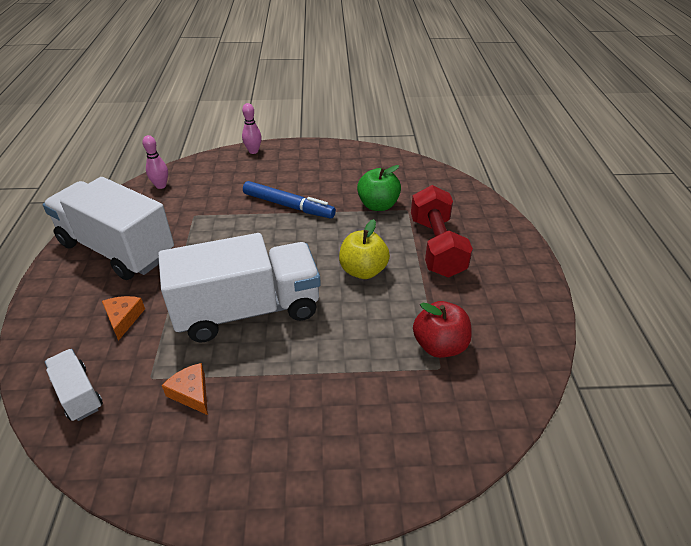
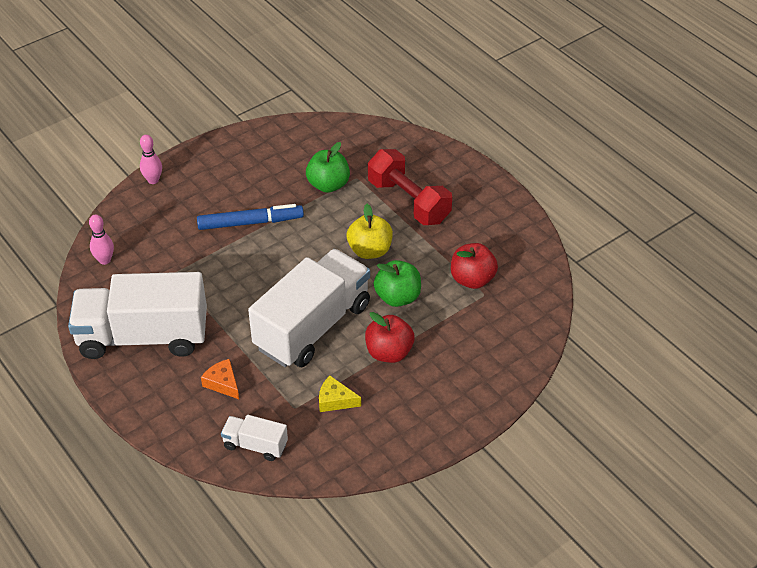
camera: 35 degrees left, 5 degrees up
orange cheese [162,363,208,415] -> yellow cheese [319,376,361,412]
none -> red apple [365,312,415,363]
none -> green apple [374,260,421,307]

